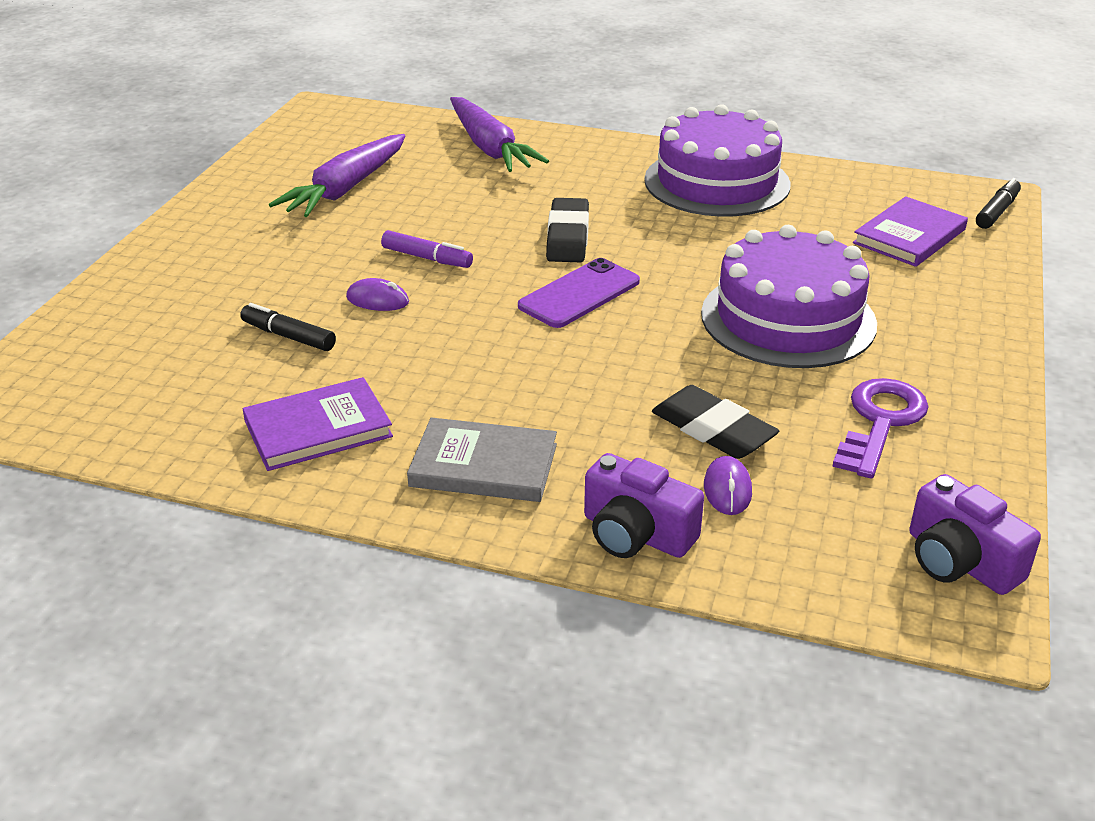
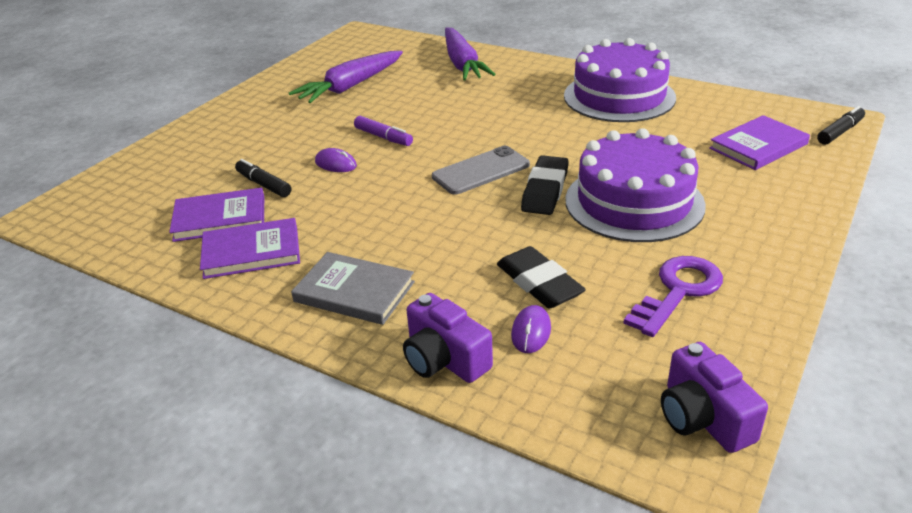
camera: 15 degrees right, 0 degrees up
purple phone [518,258,640,328] -> grey phone [432,146,530,195]
black eraser [546,198,589,262] -> black eraser moved to [521,155,569,215]
none -> purple book [169,188,264,242]

